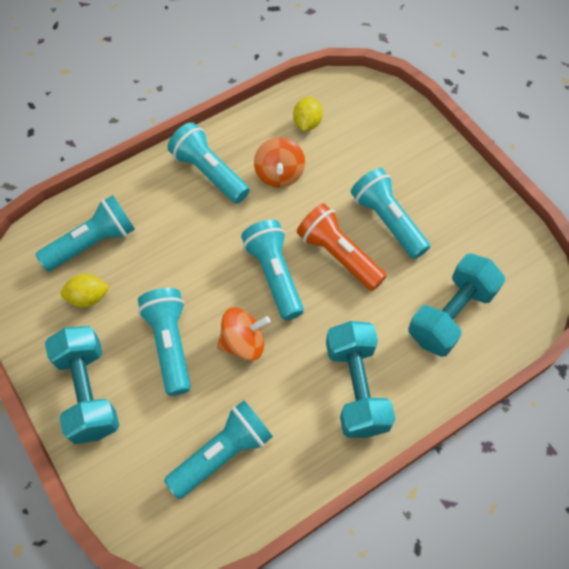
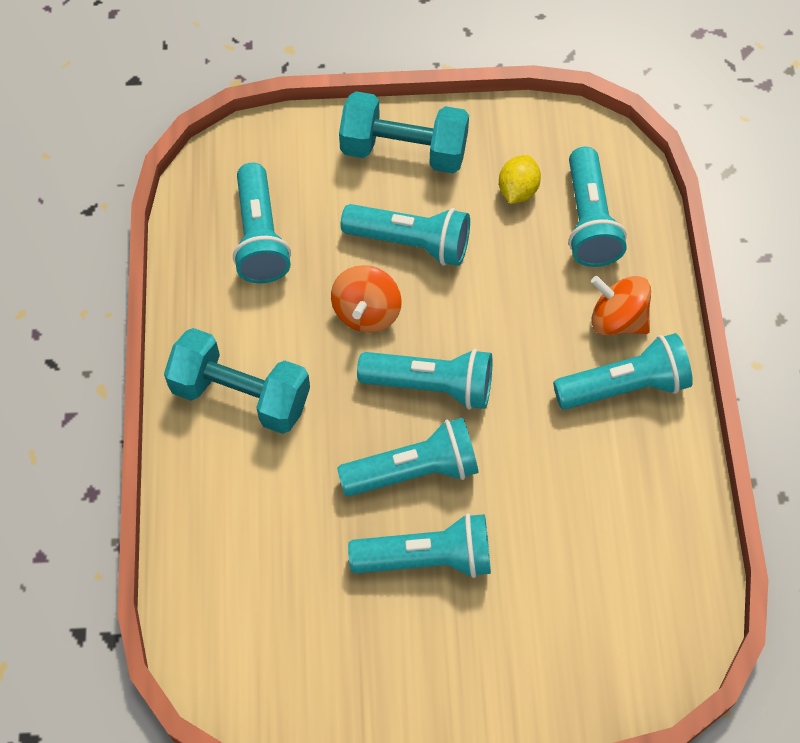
camera: 120 degrees right, 0 degrees up
orange spinning top [254,137,305,187] -> orange spinning top moved to [591,276,651,335]
yellow lemon [293,97,323,131] -> none
orange flashlight [297,203,387,291] -> turquoise flashlight [337,418,479,496]
turquoise dumbbell [408,254,505,357] -> none

